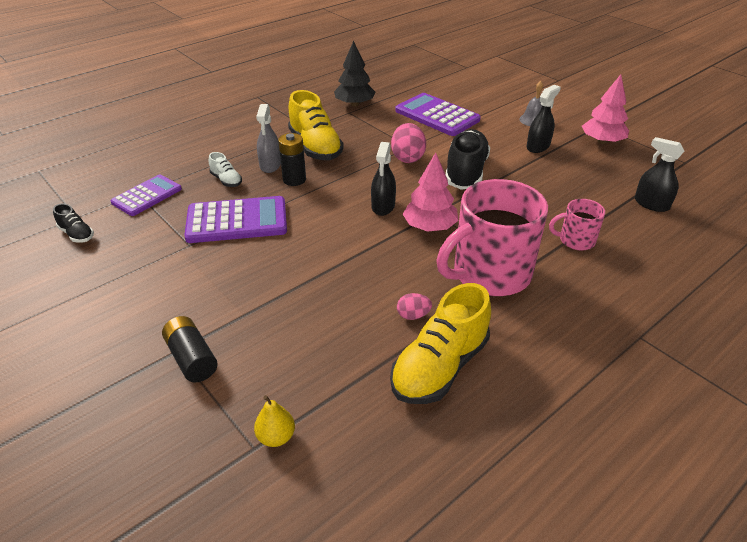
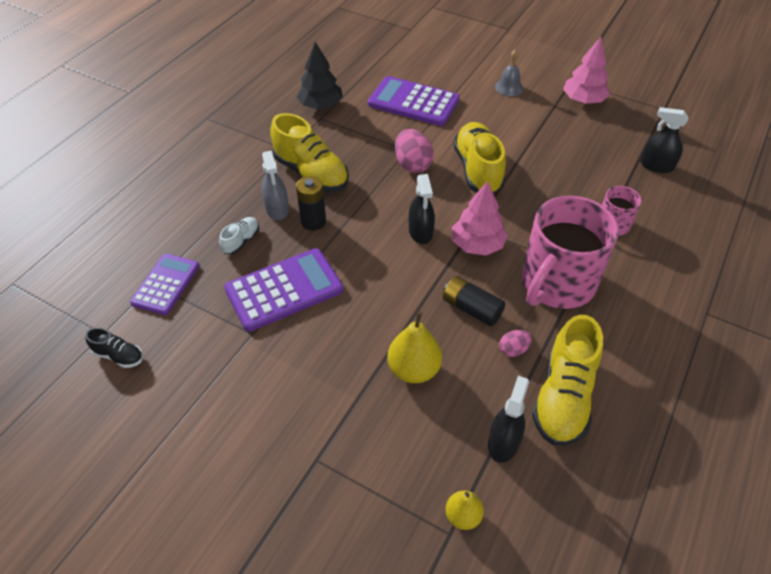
camera: 20 degrees left, 10 degrees up
black battery [162,316,218,383] -> black battery moved to [443,276,505,326]
white shoe [209,152,242,187] -> white shoe turned 90 degrees counterclockwise [219,217,259,255]
black shoe [446,129,490,190] -> yellow shoe [453,122,506,193]
black spray bottle [527,85,561,153] -> black spray bottle moved to [488,376,529,463]
none -> yellow pear [387,311,442,383]

